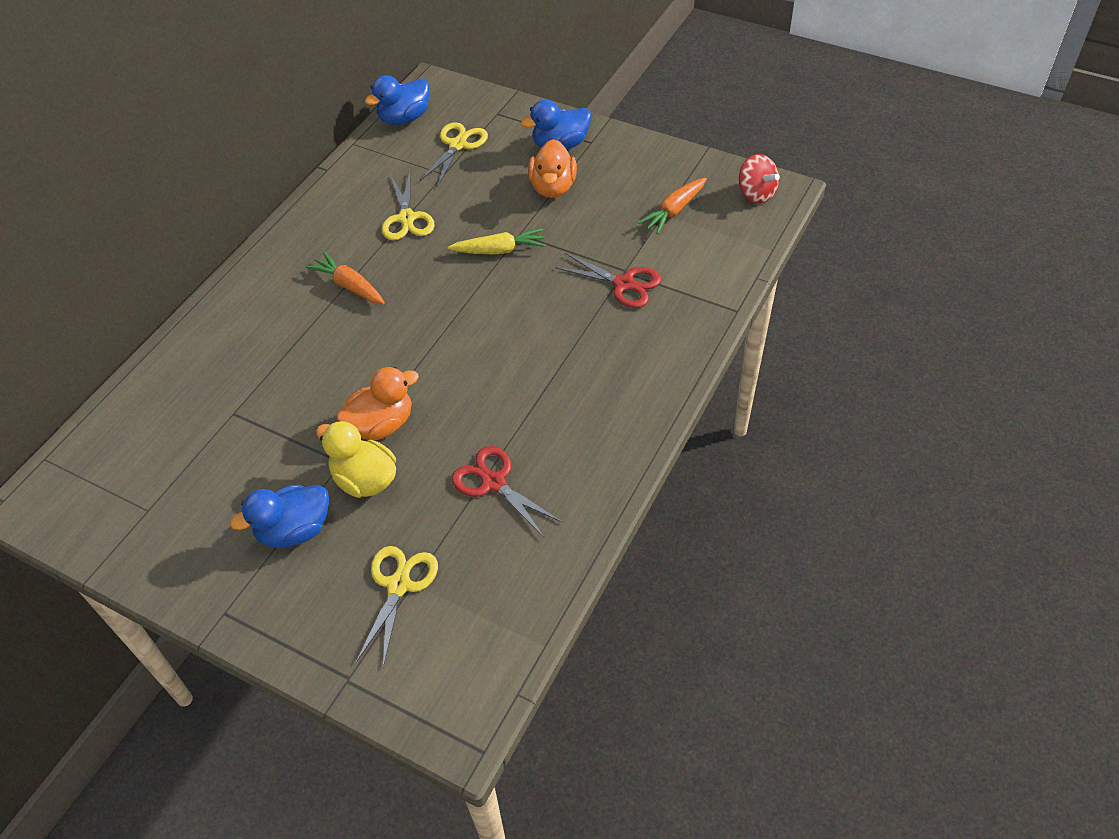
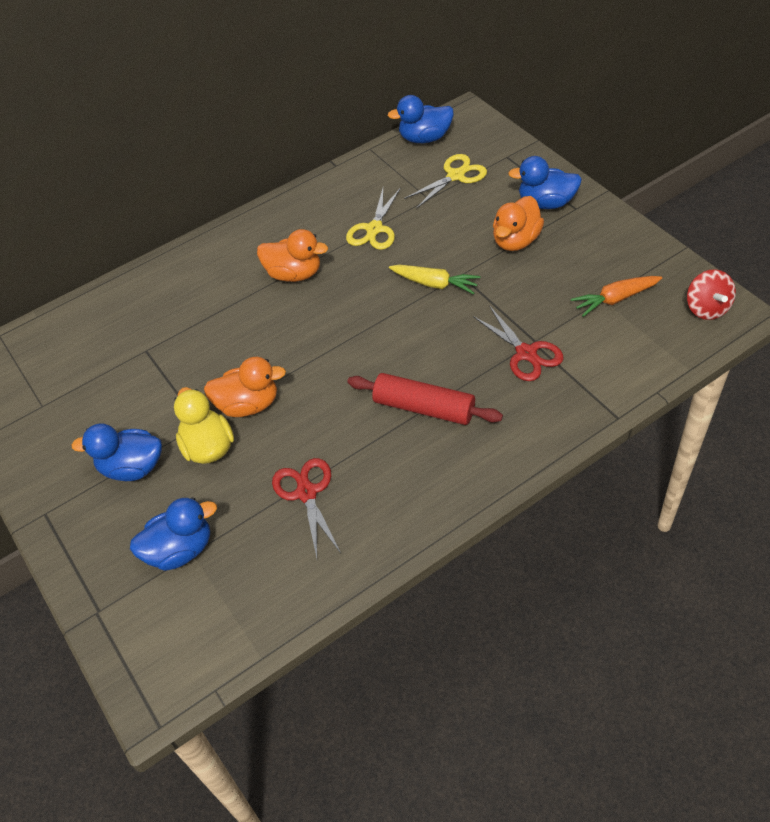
camera: 30 degrees right, 0 degrees up
orange carrot [306,252,385,304] -> orange duck [257,229,328,282]
yellow scissors [356,546,438,667] -> blue duck [130,497,217,571]
none -> red rolling pin [347,373,503,425]

